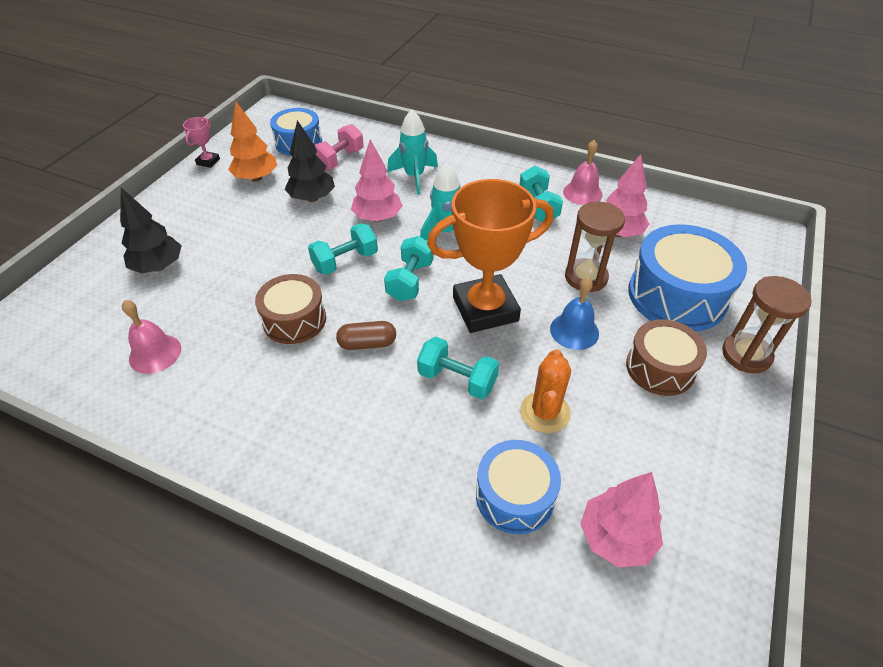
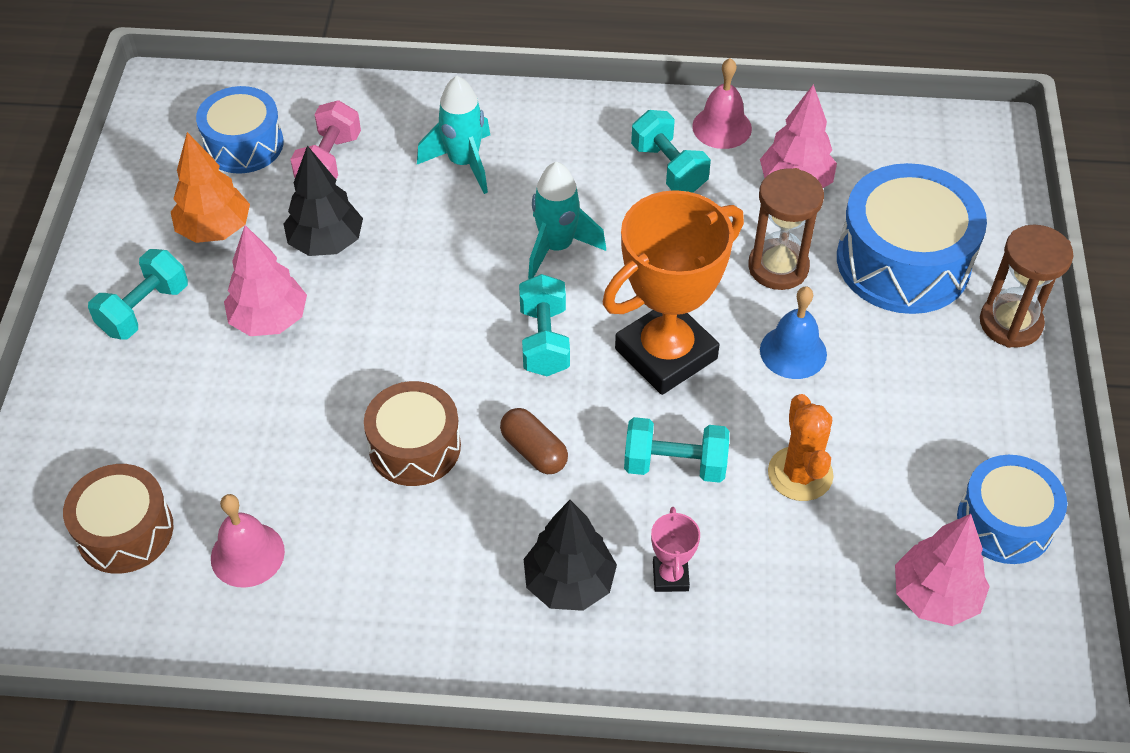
camera: 20 degrees left, 5 degrees up
black tree [120,187,182,273] -> black tree moved to [524,500,617,611]
pink trophy [183,117,220,168] -> pink trophy moved to [651,507,700,592]
turquoise dumbbell [308,223,378,275] -> turquoise dumbbell moved to [88,249,188,340]
brown capsule [336,321,396,350] -> brown capsule turned 75 degrees clockwise [500,408,568,474]
pink tree [351,139,402,222] -> pink tree moved to [224,225,307,336]
blue drum [476,440,561,534] -> blue drum moved to [957,455,1067,564]
brown drum [626,319,707,396] -> brown drum moved to [63,464,174,574]

